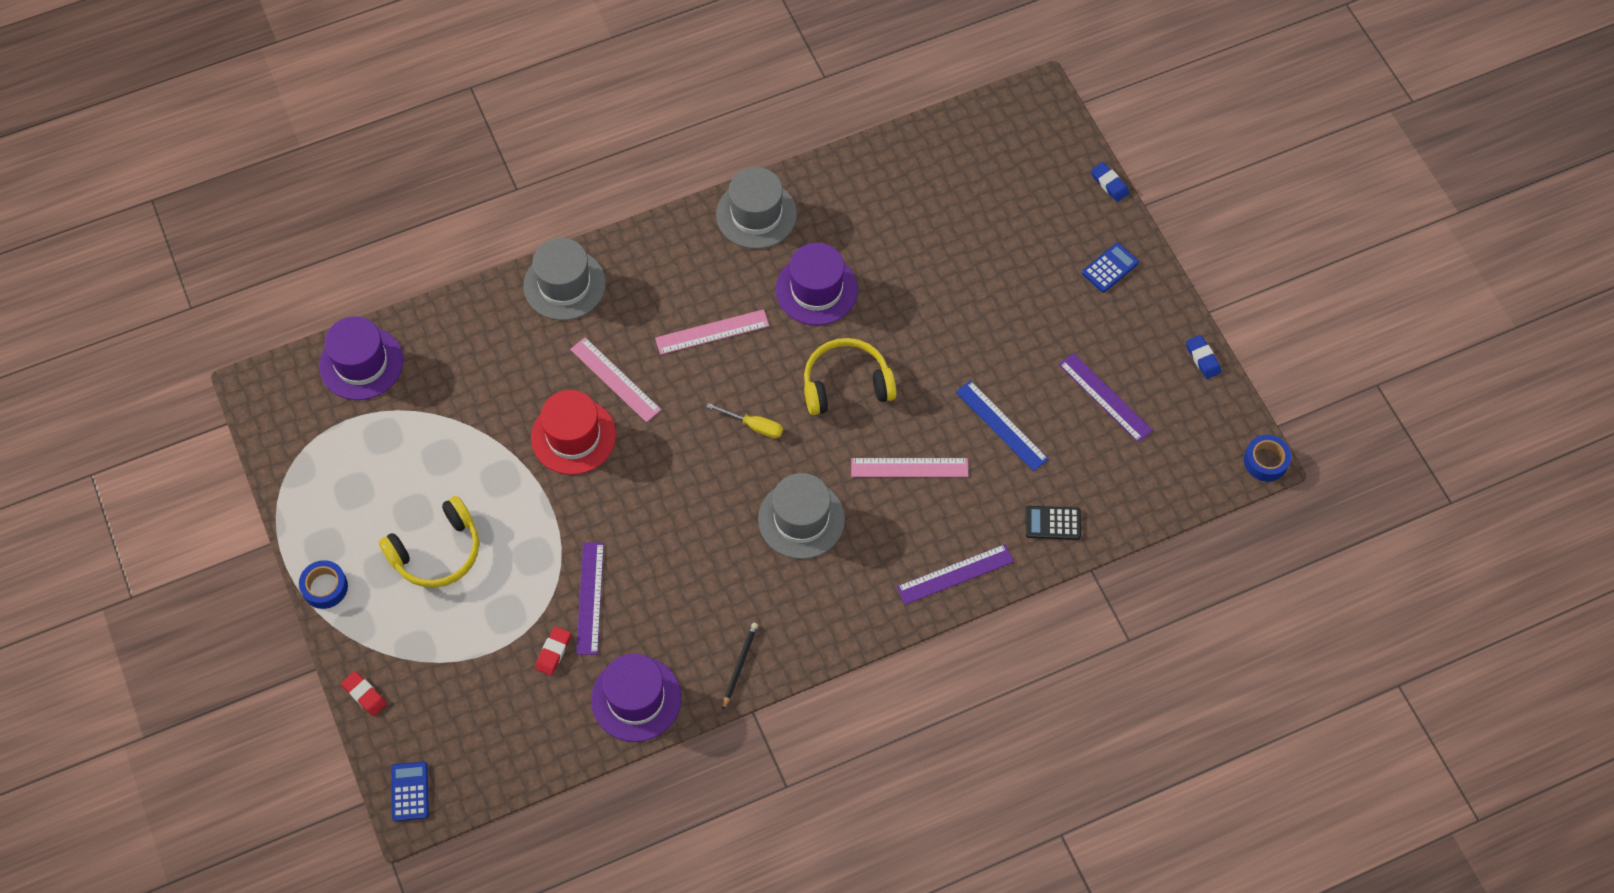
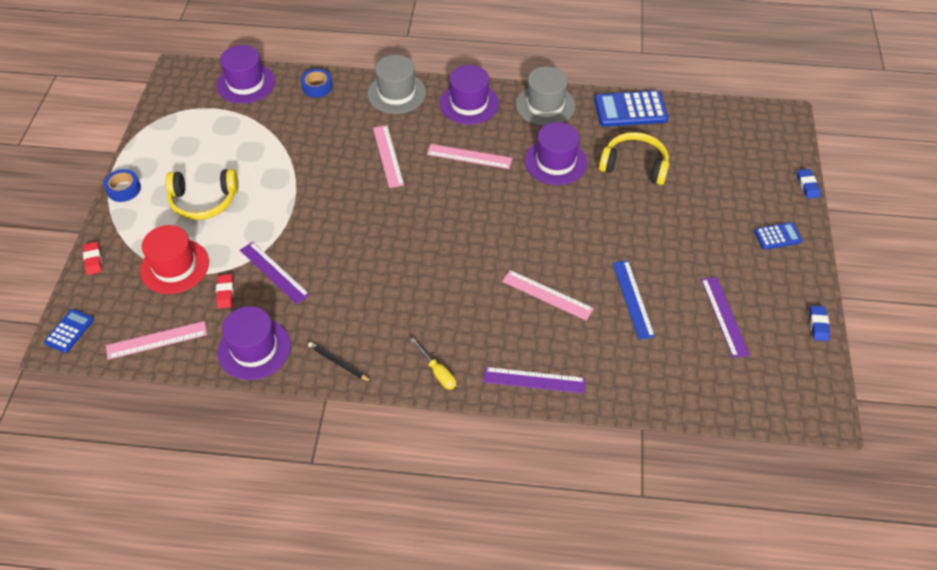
camera: 30 degrees right, 10 degrees down
red hat [531,390,616,475] -> red hat moved to [140,225,209,294]
red eraser [535,626,571,676] -> red eraser turned 60 degrees counterclockwise [216,274,234,308]
purple ruler [576,542,604,655] -> purple ruler turned 75 degrees counterclockwise [240,242,310,304]
yellow screwdriver [707,403,783,439] -> yellow screwdriver moved to [410,338,456,390]
black pencil [722,623,758,711] -> black pencil turned 105 degrees counterclockwise [308,342,372,382]
grey hat [758,473,845,559] -> none
yellow headphones [804,338,897,415] -> yellow headphones moved to [599,132,669,185]
black calculator [1026,506,1081,540] -> none
blue tape [1244,435,1291,481] -> blue tape moved to [301,69,333,98]
none -> pink ruler [106,321,207,360]
none -> purple hat [440,65,499,125]
none -> blue calculator [594,91,668,127]

